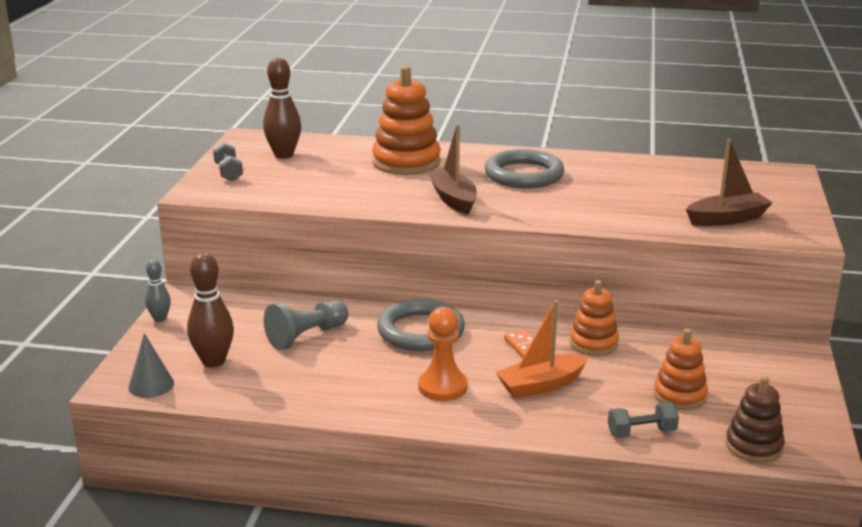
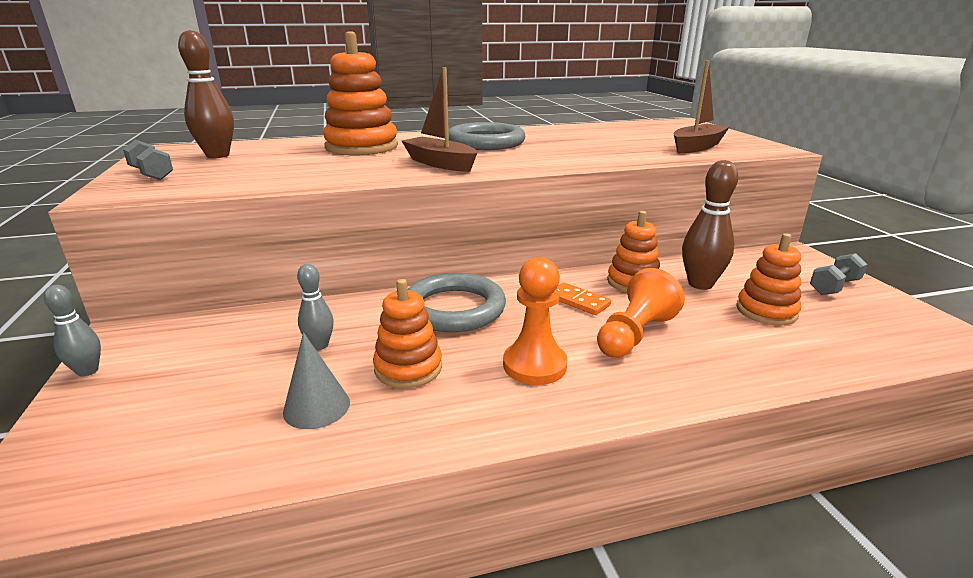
camera: 25 degrees left, 0 degrees up
grey cone [128,333,174,398] -> grey cone moved to [283,332,350,429]
brown bowling pin [187,253,234,368] -> brown bowling pin moved to [682,160,738,290]
grey pawn [264,300,348,350] -> grey bowling pin [297,264,334,350]
orange boat [496,300,589,398] -> orange pawn [597,268,685,358]
grey dumbbell [608,402,679,438] -> grey dumbbell moved to [810,253,867,295]
brown stacking toy [725,376,785,463] -> none
none -> orange stacking toy [373,279,442,388]

